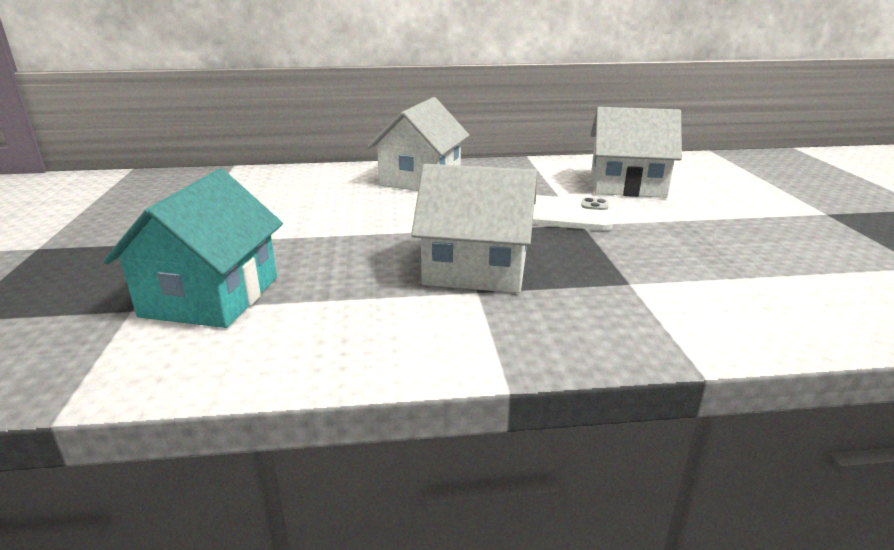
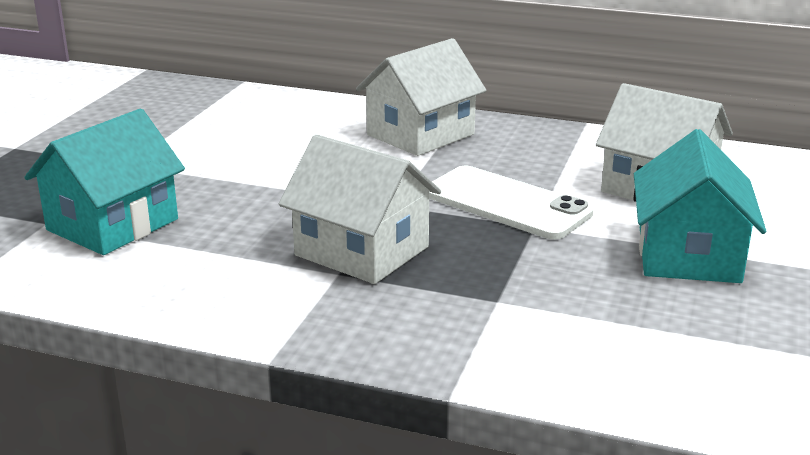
camera: 25 degrees right, 0 degrees up
none -> turquoise house [634,129,766,283]

